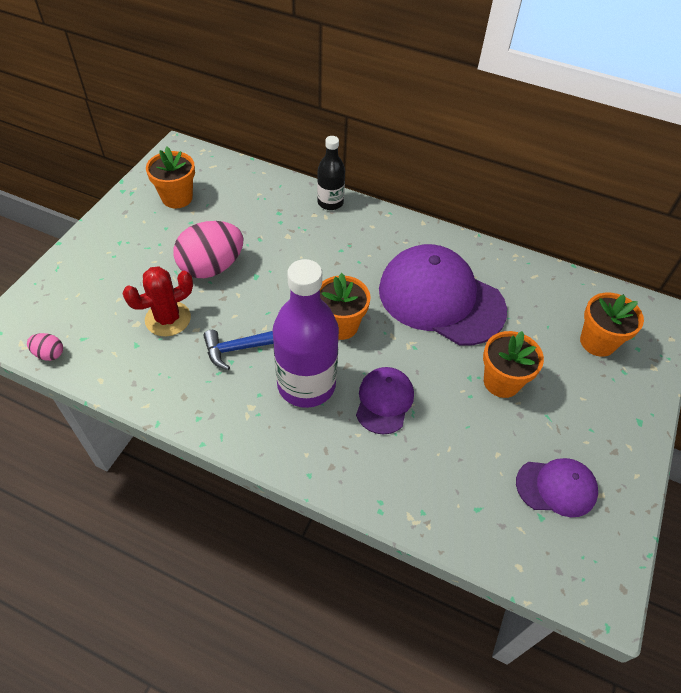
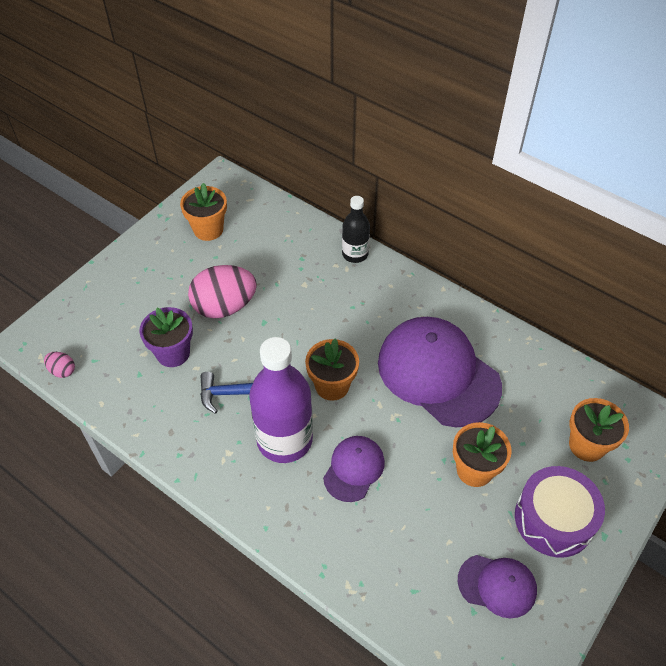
camera: 15 degrees right, 0 degrees up
red cactus [122,266,193,337] -> purple flower pot [139,307,193,367]
none -> purple drum [515,466,605,558]

